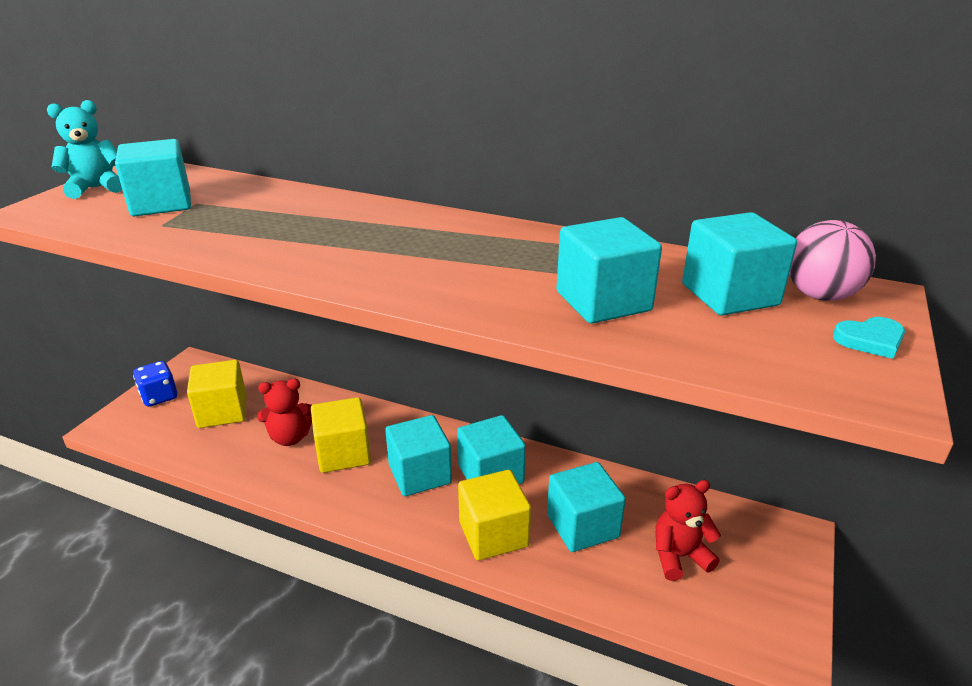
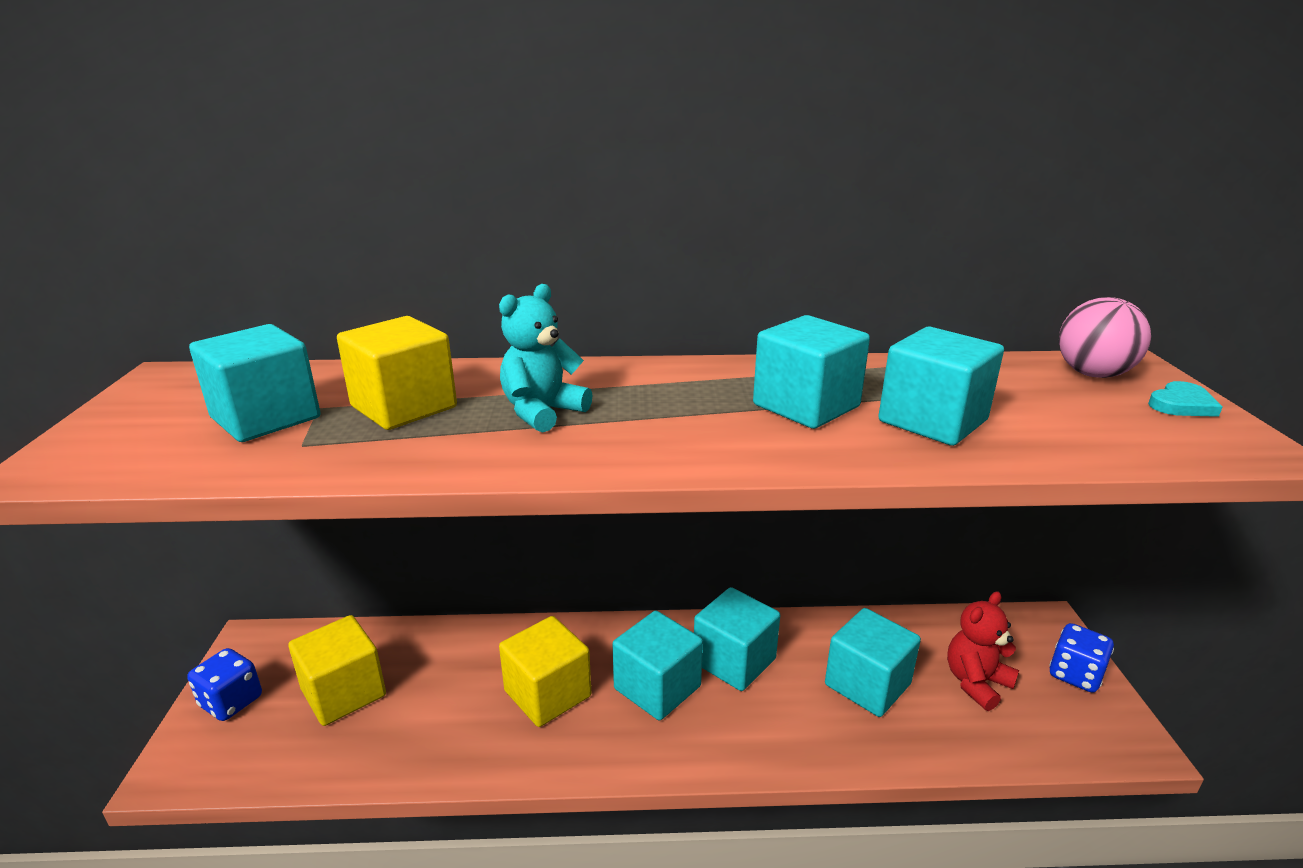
camera: 25 degrees left, 5 degrees down
turquoise teddy bear [47,100,122,199] -> turquoise teddy bear moved to [499,284,593,433]
red teddy bear [257,379,312,446] -> none
yellow cube [458,470,531,560] -> yellow cube moved to [337,316,457,430]
turquoise cube [682,212,797,316] -> turquoise cube moved to [753,315,870,429]
none -> blue dice [1049,623,1114,693]

